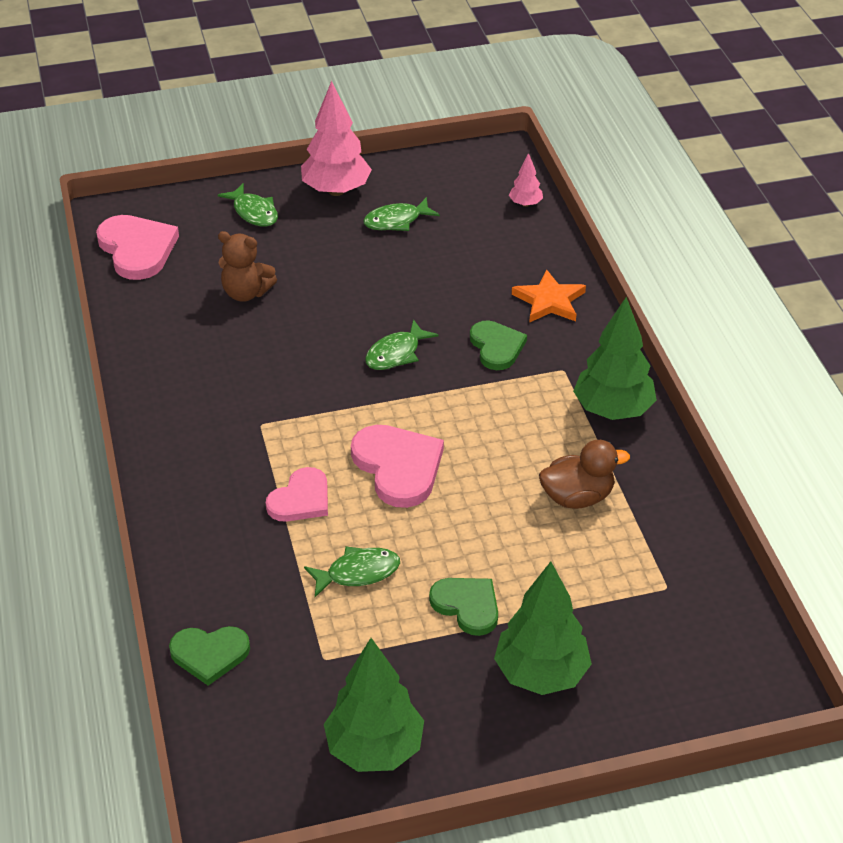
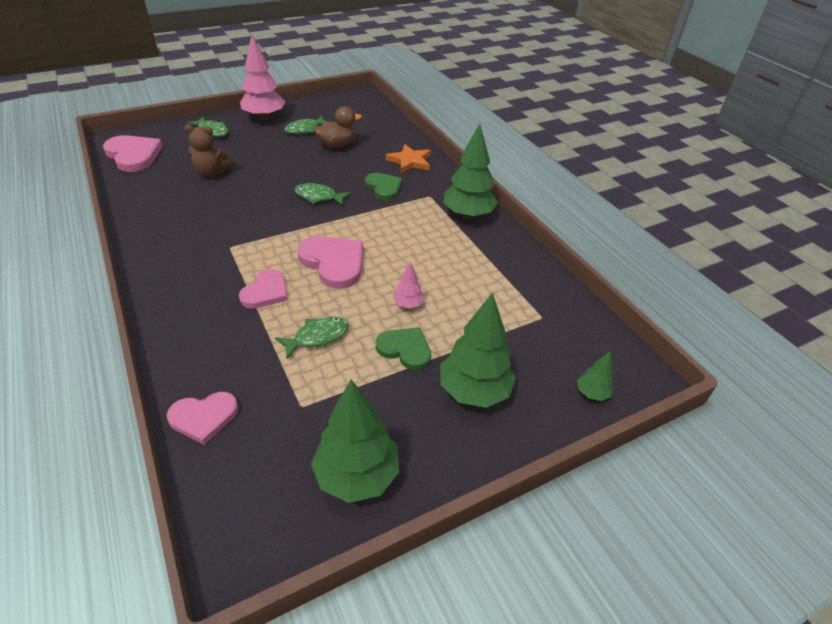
camera: 15 degrees left, 0 degrees up
green heart [169,626,250,686] -> pink heart [166,392,238,445]
green fish [365,319,439,370] -> green fish turned 75 degrees clockwise [294,183,351,206]
pink tree [509,153,543,207] -> pink tree moved to [393,261,425,308]
brown duck [539,440,630,509] -> brown duck moved to [314,106,362,148]
none -> green tree [577,351,613,401]

